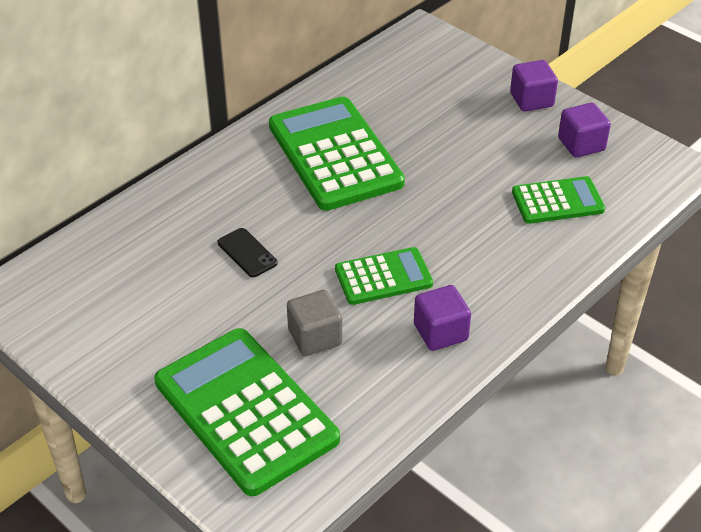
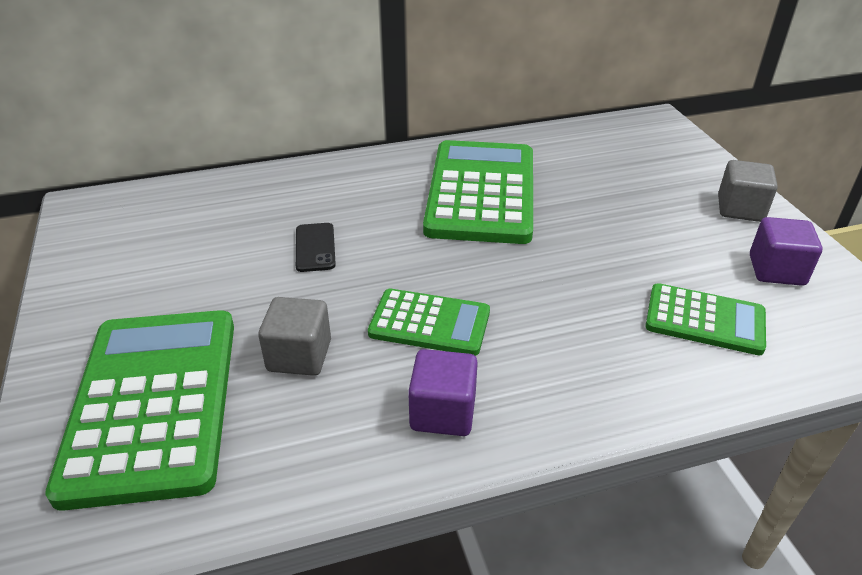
camera: 30 degrees right, 5 degrees down
purple cube [510,60,558,112] -> grey cube [718,160,778,222]

